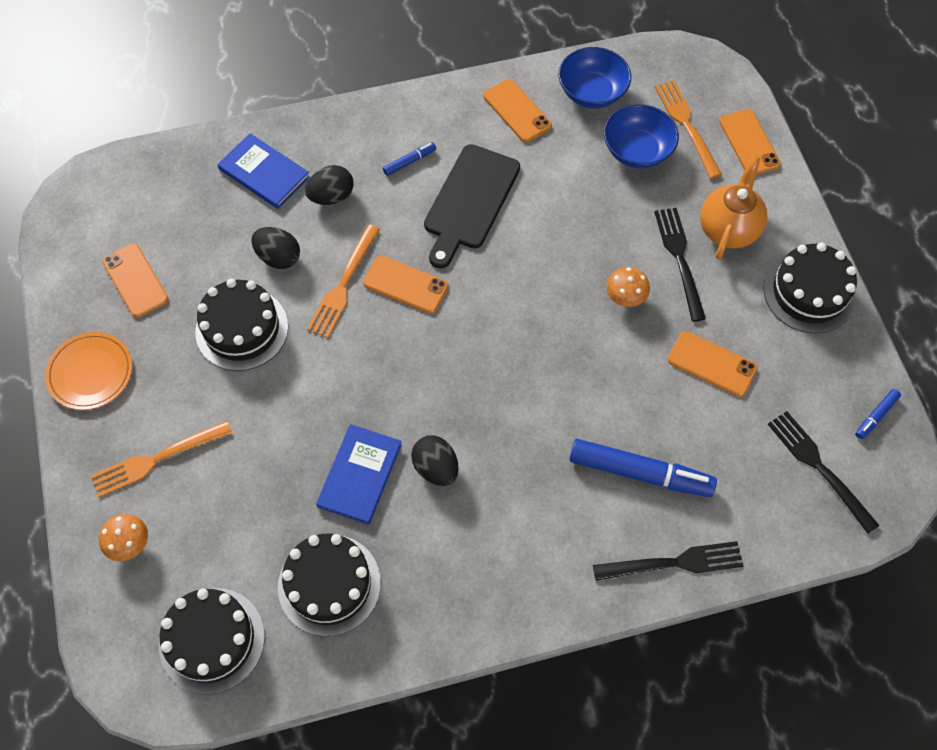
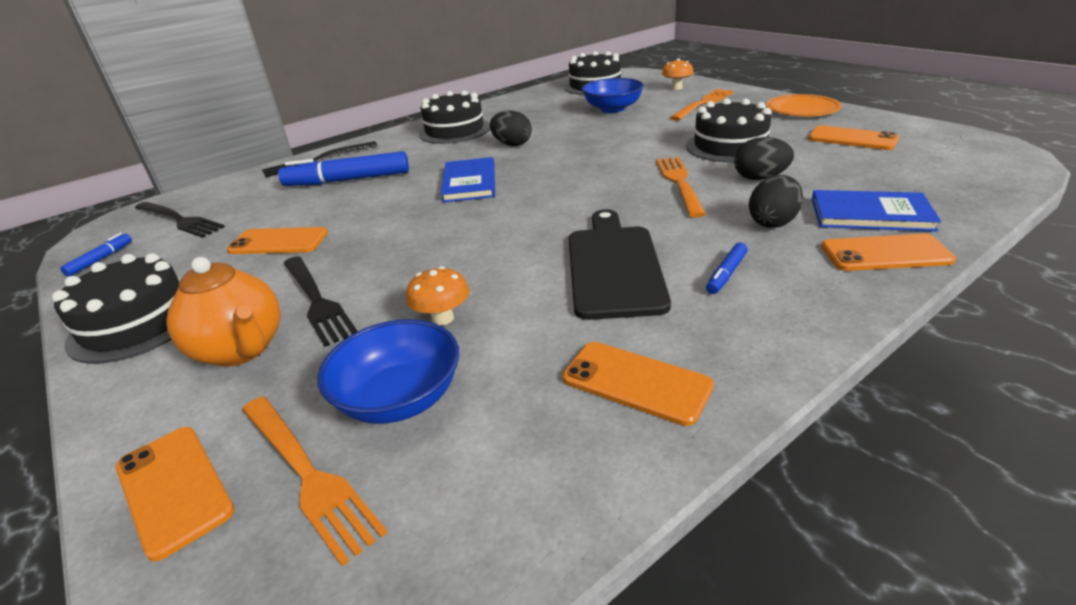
camera: 160 degrees right, 30 degrees down
black cake [278,534,381,636] -> black cake moved to [419,90,490,144]
blue book [316,424,402,525] -> blue book moved to [441,157,495,203]
orange phone [363,255,449,314] -> orange phone moved to [821,234,956,271]
blue bowl [559,47,631,108] -> blue bowl moved to [582,78,644,113]
orange mushroom [606,267,650,307] -> orange mushroom moved to [406,266,469,326]
orange teapot [700,155,767,259] -> orange teapot turned 45 degrees counterclockwise [166,257,281,367]

